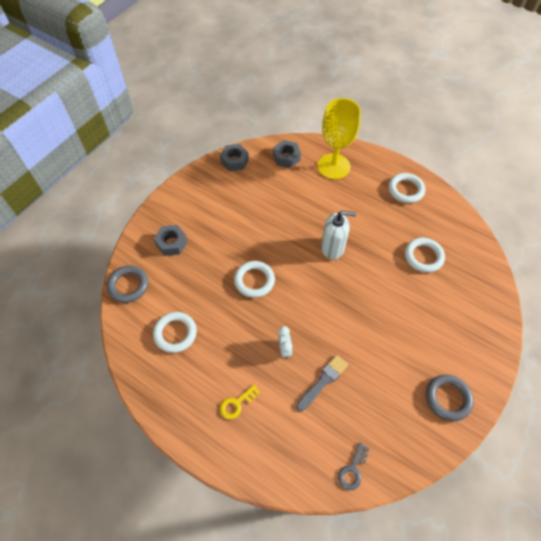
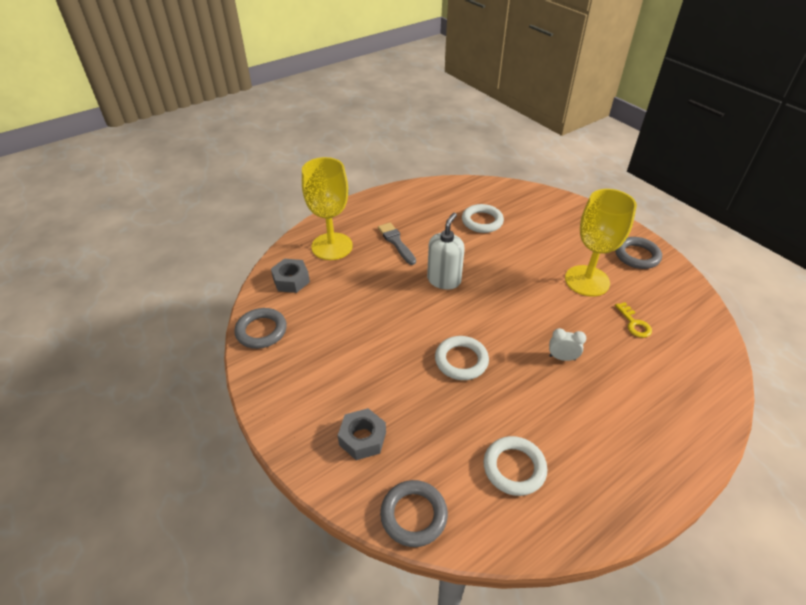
camera: 70 degrees left, 15 degrees down
grey nut [220,144,249,171] -> grey ring [234,308,287,349]
yellow key [220,384,260,419] -> yellow key moved to [615,302,652,338]
grey brush [296,355,348,412] -> grey brush moved to [378,222,416,265]
grey key [338,442,369,490] -> none
white ring [388,173,425,203] -> none
none -> yellow goblet [565,189,637,296]

